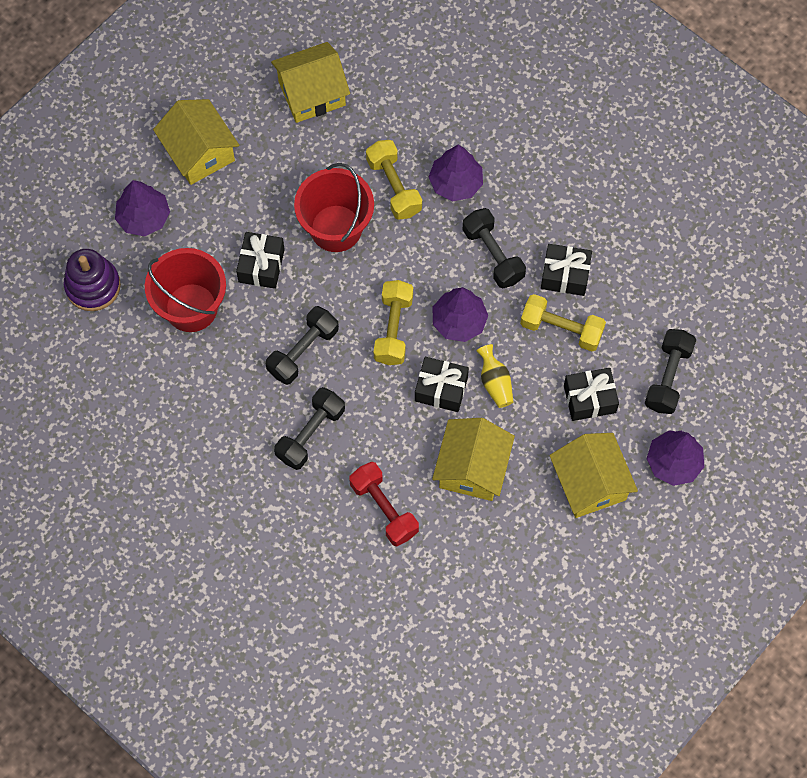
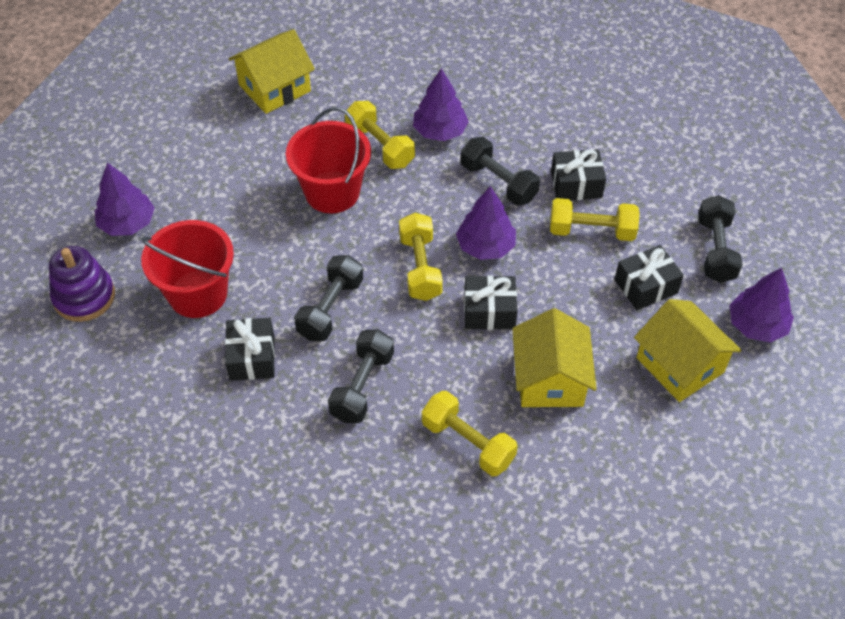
camera: 15 degrees left, 15 degrees down
yellow house [153,99,239,185] -> none
black gift [236,232,285,289] -> black gift moved to [225,318,275,381]
red dumbbell [349,462,419,546] -> yellow dumbbell [422,391,518,476]
yellow vase [476,344,513,408] -> none

